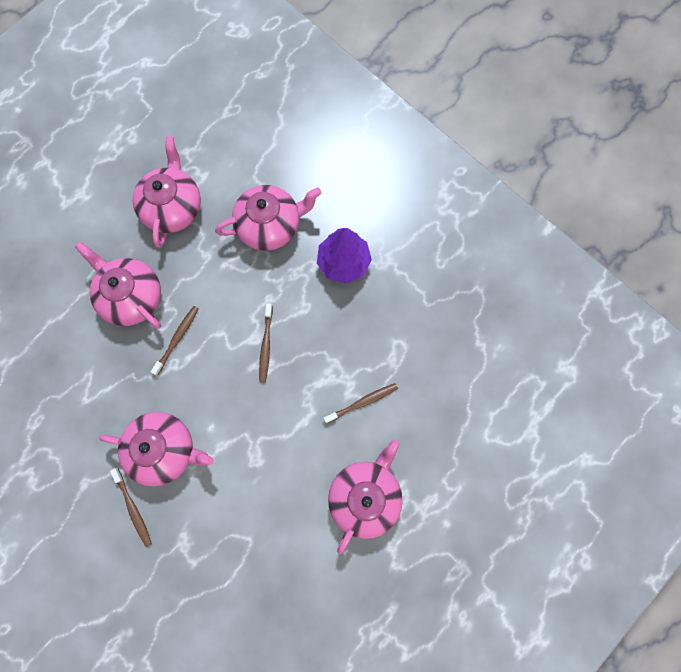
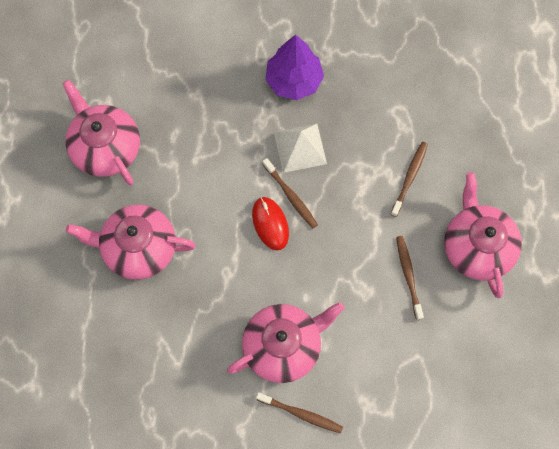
camera: 40 degrees left, 5 degrees down
brown toothbrush [151,306,199,376] -> brown toothbrush moved to [396,236,424,320]
pink teapot [215,185,322,251] -> none
none -> red mouse [252,197,289,250]
none -> white pyramid [274,124,327,173]

